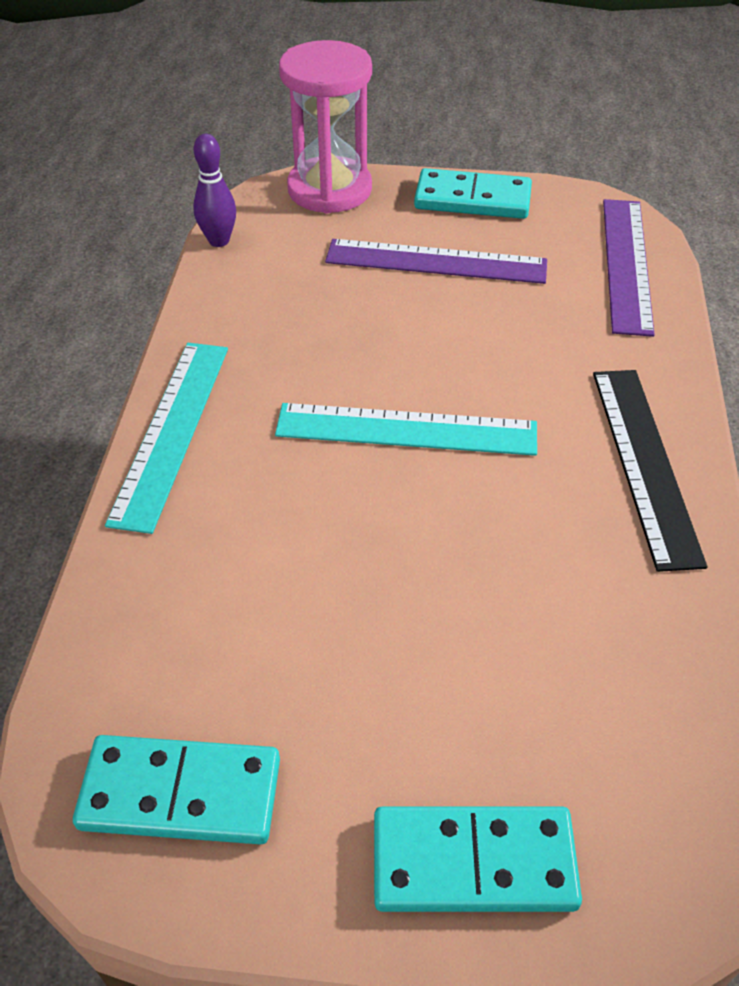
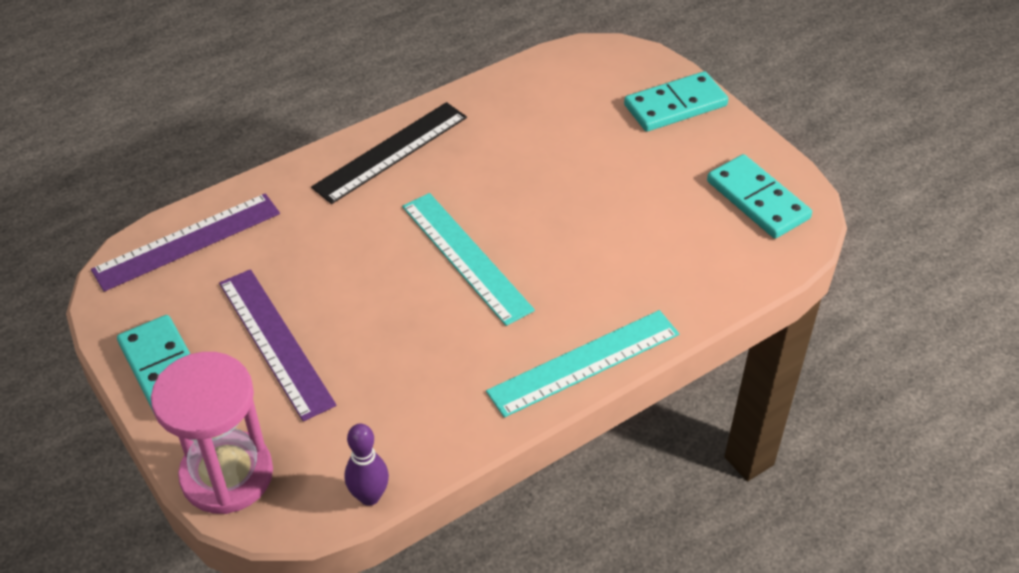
camera: 130 degrees left, 0 degrees up
turquoise domino [374,806,582,912] -> turquoise domino turned 75 degrees counterclockwise [624,71,728,132]

